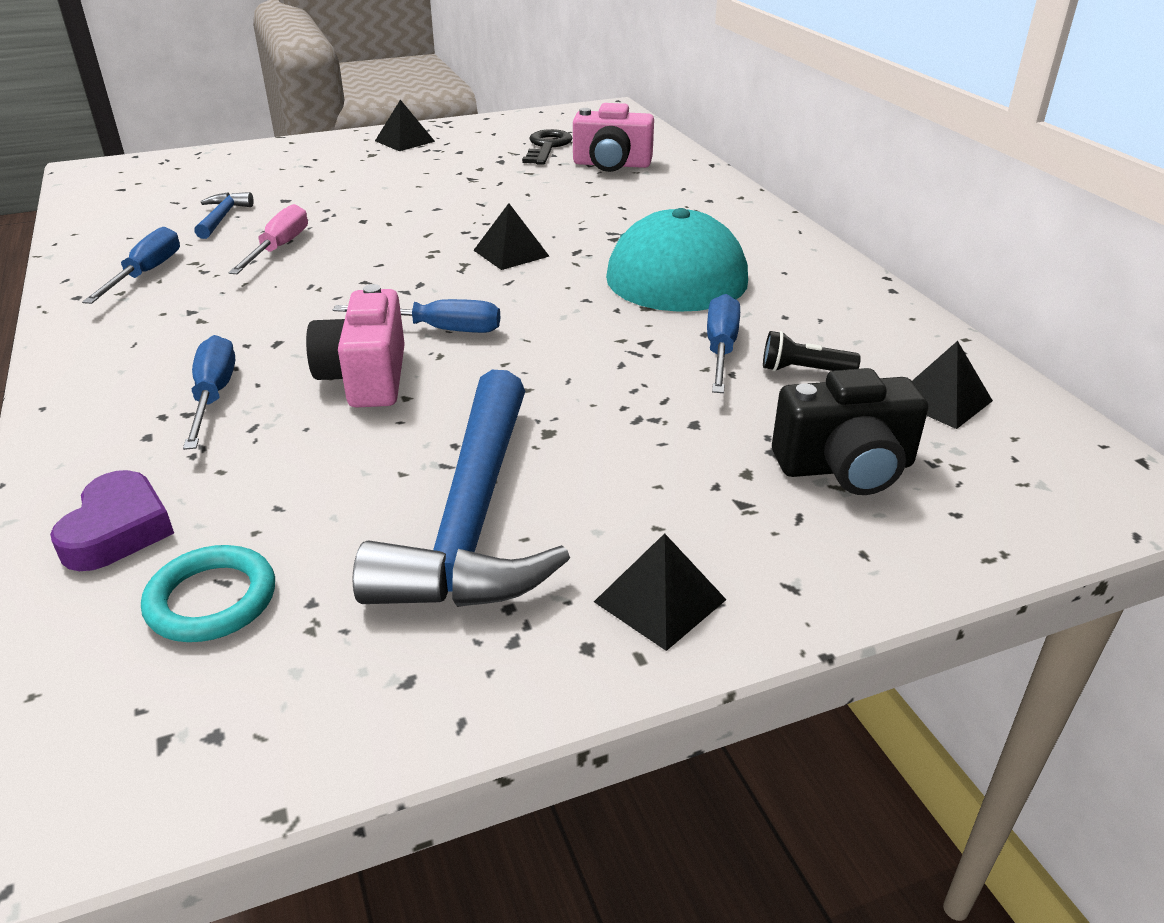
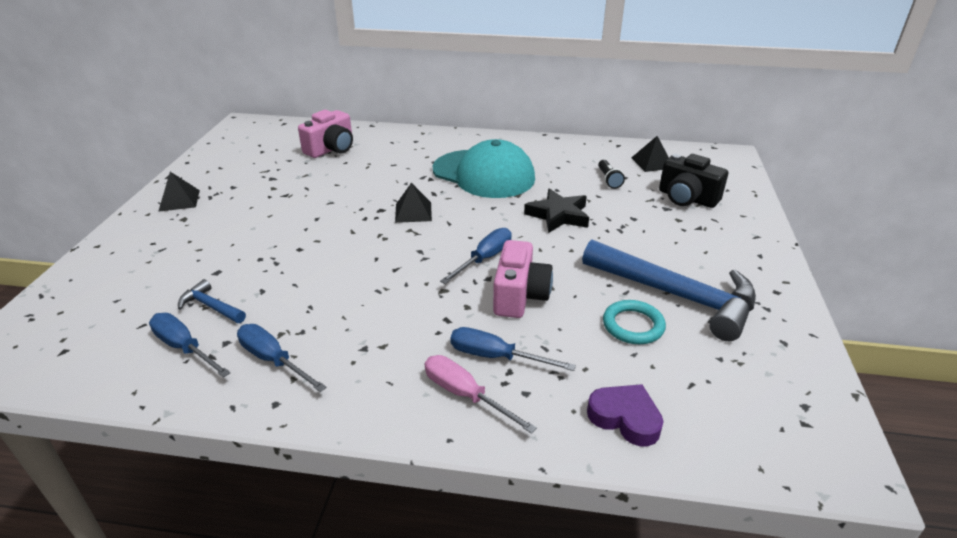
camera: 60 degrees left, 0 degrees up
turquoise ring [141,545,275,642] -> turquoise ring moved to [603,300,666,344]
pink screwdriver [228,204,308,274] -> pink screwdriver moved to [425,355,537,434]
pink camera [306,284,405,408] -> pink camera turned 105 degrees counterclockwise [493,240,553,318]
black key [522,129,572,165] -> none
black pyramid [594,533,726,651] -> none
blue screwdriver [707,294,740,393] -> blue screwdriver moved to [149,313,230,377]
black flashlight [763,331,861,371] -> black flashlight turned 45 degrees counterclockwise [598,160,625,189]
black camera [772,368,928,495] -> black camera turned 105 degrees clockwise [659,154,728,208]
none -> black star [524,188,589,233]

